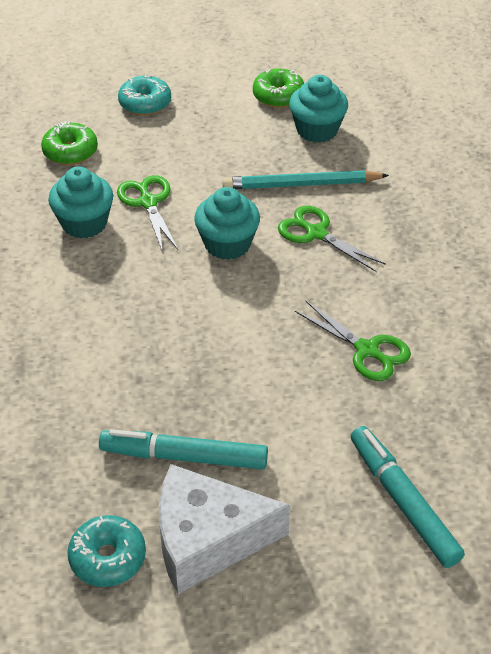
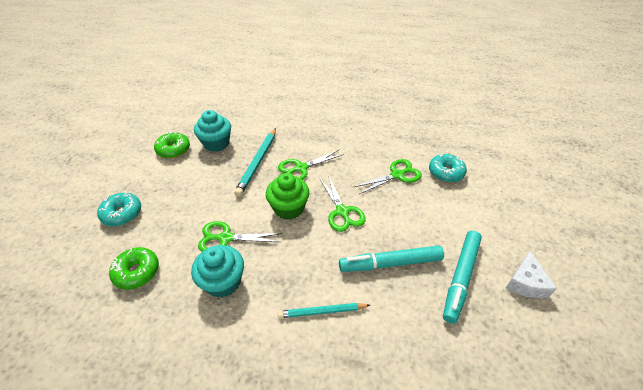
camera: 70 degrees left, 0 degrees up
turquoise donut [67,515,146,587] -> turquoise donut moved to [429,154,467,183]
white cheese [159,464,290,594] -> white cheese [506,251,557,298], size x0.56
turquoise cupcake [194,187,260,260] -> green cupcake [266,173,309,220]
turquoise marker [351,426,465,568] -> turquoise marker moved to [339,246,444,272]
none -> turquoise pencil [277,303,370,318]
none -> green scissors [319,175,366,232]

